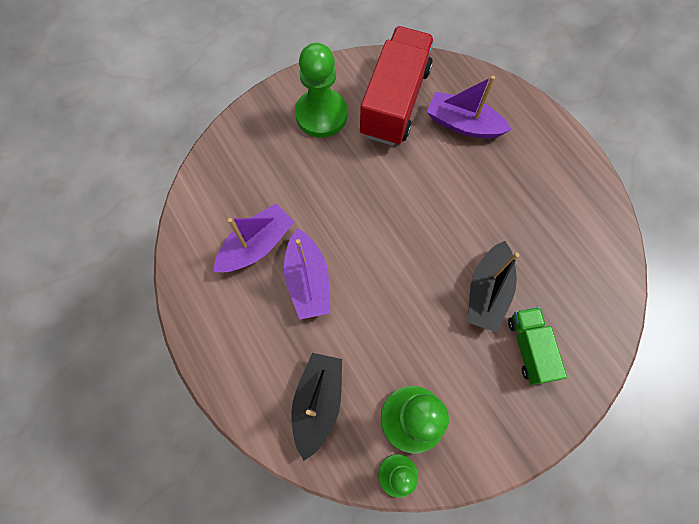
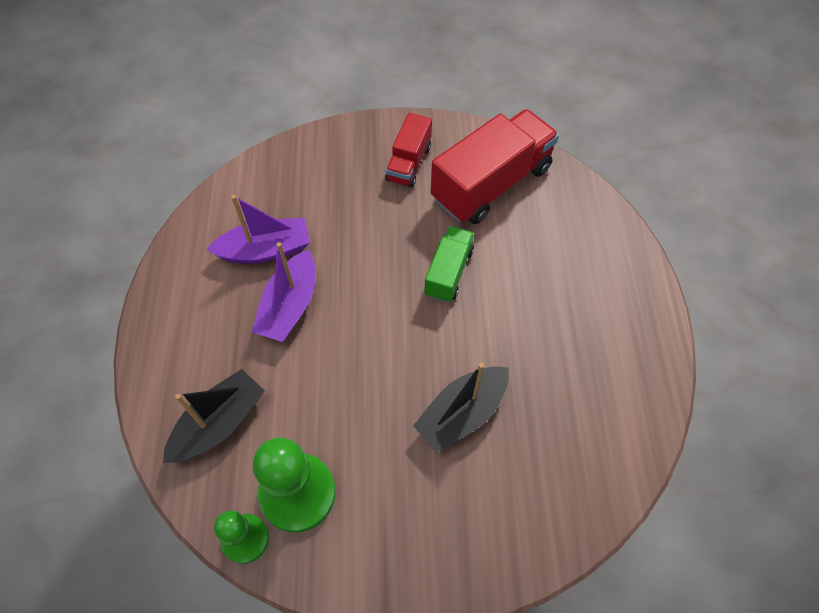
camera: 30 degrees right, 10 degrees down
green pawn [295,43,348,138] -> red truck [385,113,432,188]
purple boat [427,76,512,138] -> none
green truck [508,307,567,385] -> green truck moved to [424,226,474,303]

